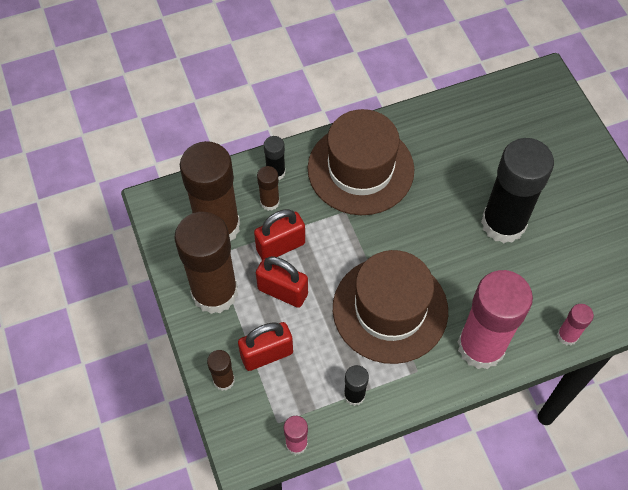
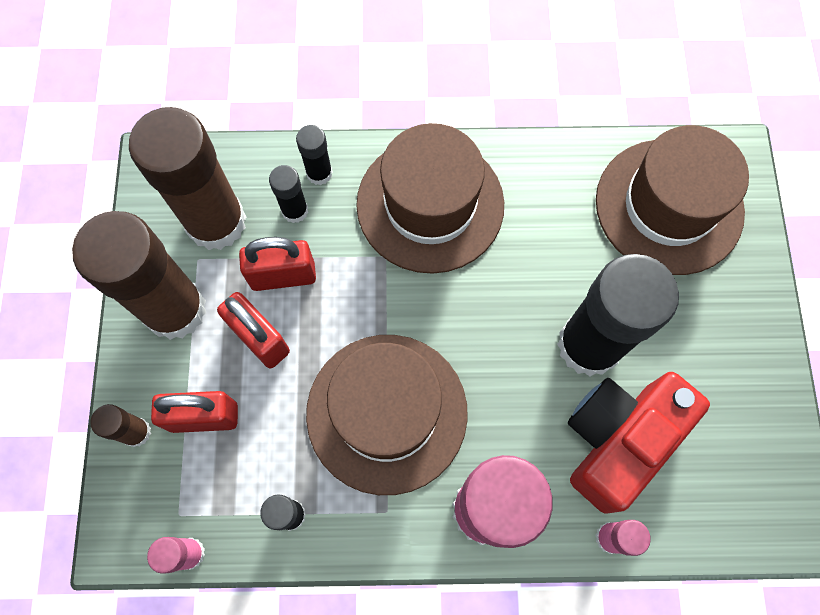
camera: 20 degrees right, 10 degrees up
brown glue stick [257,166,280,211] -> black glue stick [269,165,308,223]
none -> red camera [568,372,710,514]
none -> brown hat [596,125,749,275]

